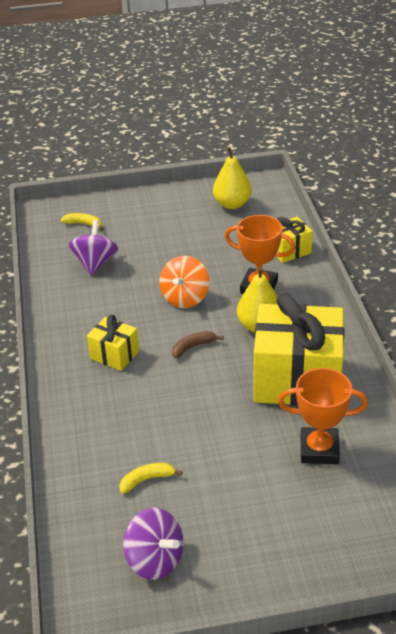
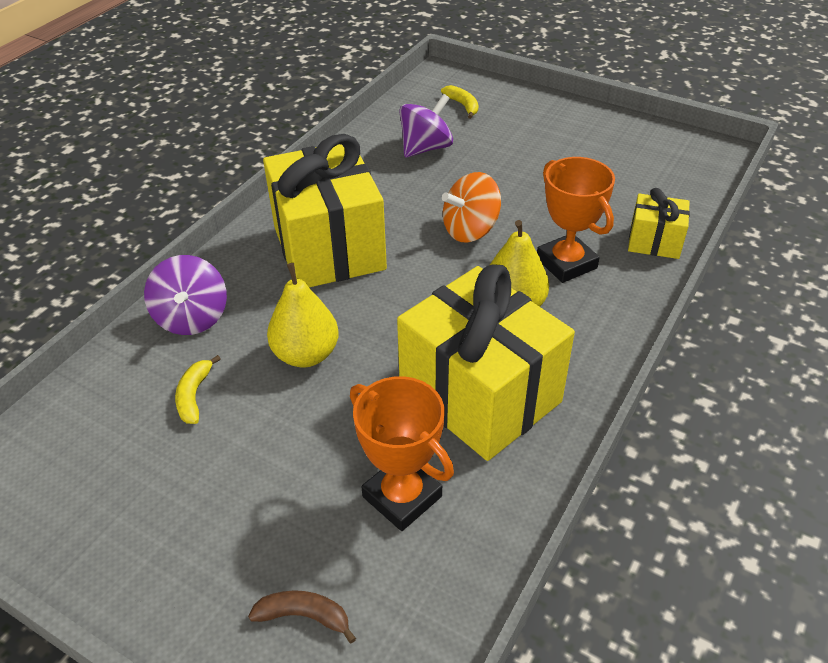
camera: 40 degrees right, 5 degrees up
yellow gift [87,315,139,371] -> yellow gift [263,134,387,288], size x2.09
yellow banana [119,463,183,494] -> yellow banana turned 105 degrees counterclockwise [175,355,221,424]
purple spinning top [123,508,184,580] -> purple spinning top moved to [144,255,227,335]
brown banana [172,331,224,358] -> brown banana moved to [248,590,356,644]
yellow pear [213,147,252,209] -> yellow pear moved to [267,263,339,368]

